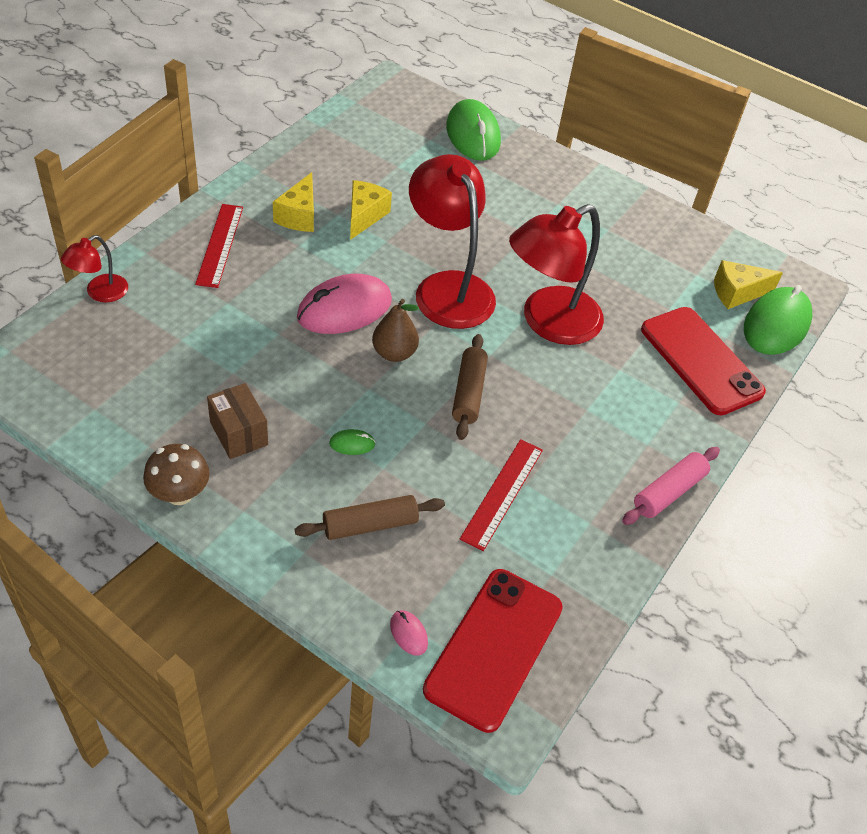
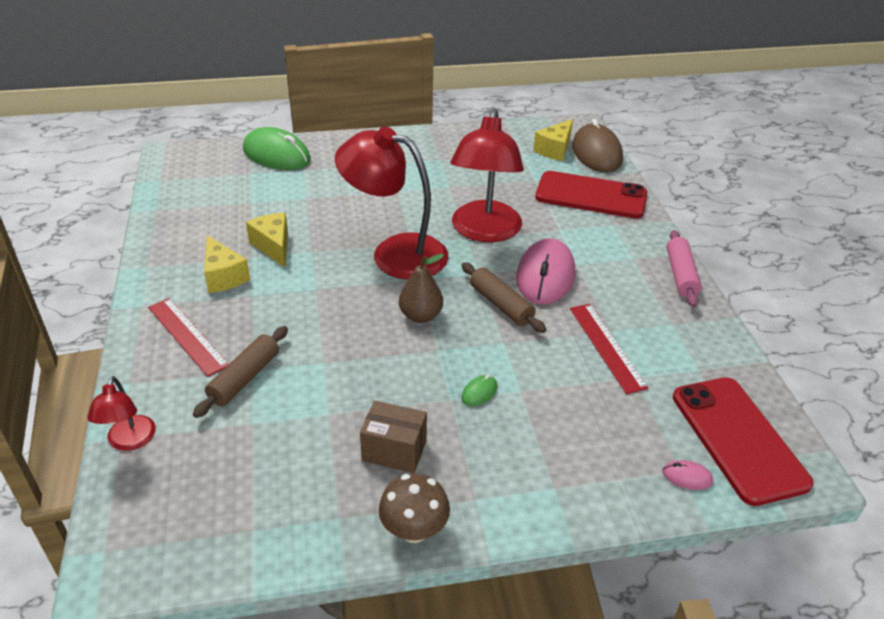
camera: 40 degrees left, 10 degrees down
brown rolling pin [295,495,445,540] -> brown rolling pin moved to [193,326,288,418]
pink mouse [297,274,392,334] -> pink mouse moved to [516,238,575,305]
green mouse [744,285,812,355] -> brown mouse [572,119,623,173]

